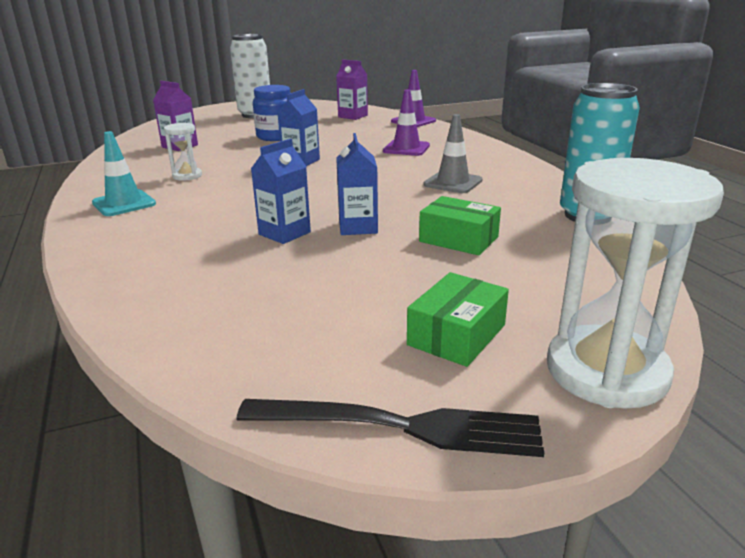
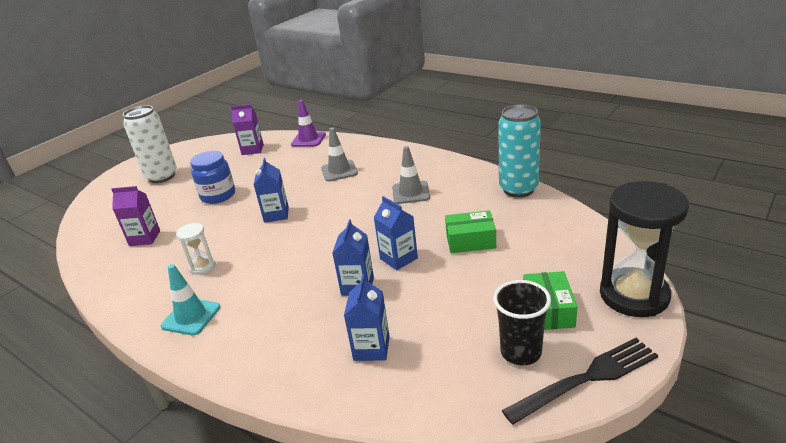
camera: 30 degrees left, 5 degrees up
purple traffic cone [383,89,430,156] -> grey traffic cone [321,128,358,182]
white hourglass [547,158,724,409] -> black hourglass [600,181,689,317]
none -> blue carton [344,275,390,361]
none -> black cup [493,280,551,365]

